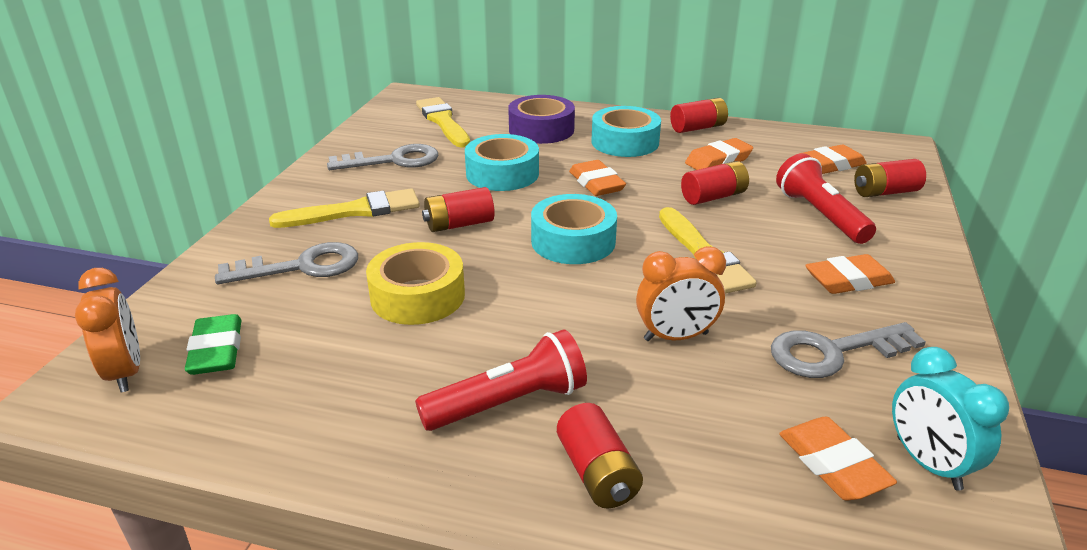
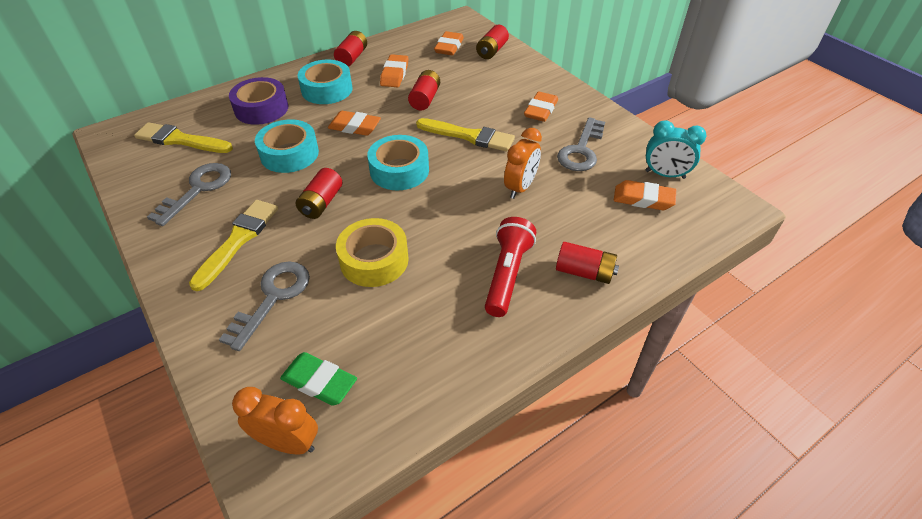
camera: 50 degrees left, 15 degrees up
red flashlight [776,153,876,244] -> none

